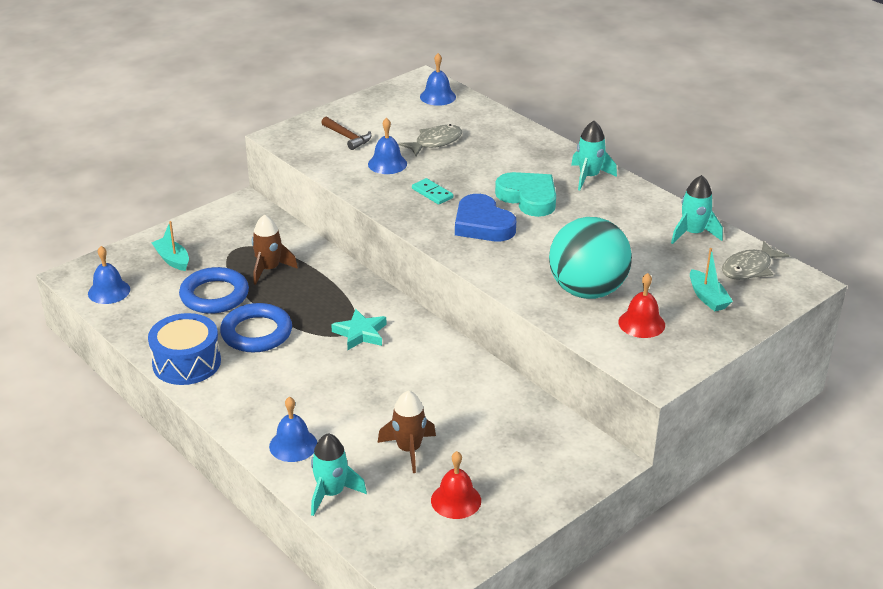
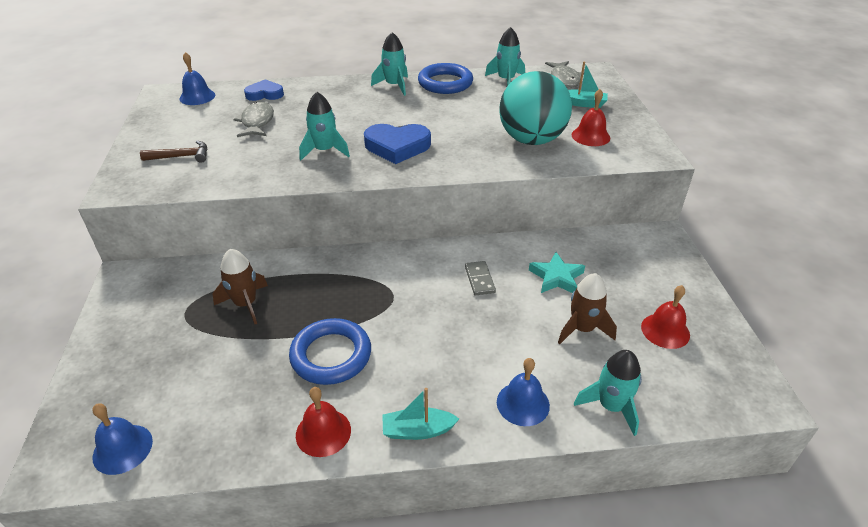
camera: 55 degrees left, 5 degrees up
blue drum [148,313,221,385] -> red bell [296,387,351,457]
turquoise boat [151,221,189,271] -> turquoise boat moved to [382,388,459,440]
blue ring [179,267,249,314] -> blue ring moved to [418,63,473,94]
turquoise star [331,309,386,350] -> turquoise star moved to [529,252,585,293]
blue bell [368,118,407,174] -> none
turquoise domino [412,178,453,205] -> turquoise rocket [299,92,350,160]
turquoise heart [495,172,556,217] -> none
none -> blue heart [244,79,284,101]
none -> grey domino [465,261,496,295]

